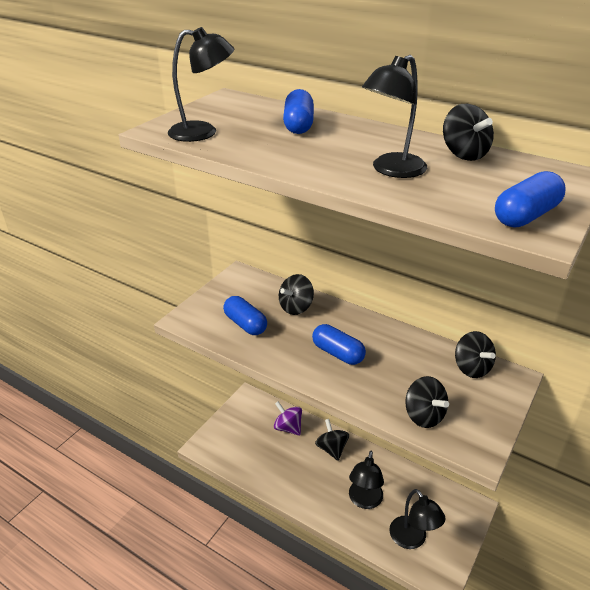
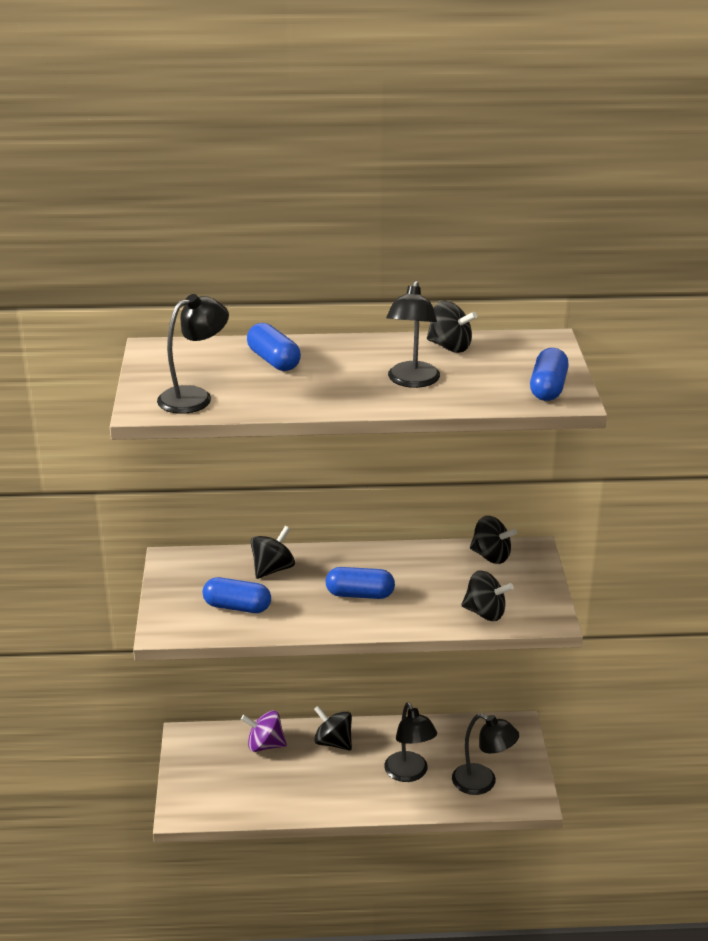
camera: 35 degrees left, 5 degrees down
black spinning top [279,274,314,315] -> black spinning top turned 150 degrees counterclockwise [251,526,295,579]

